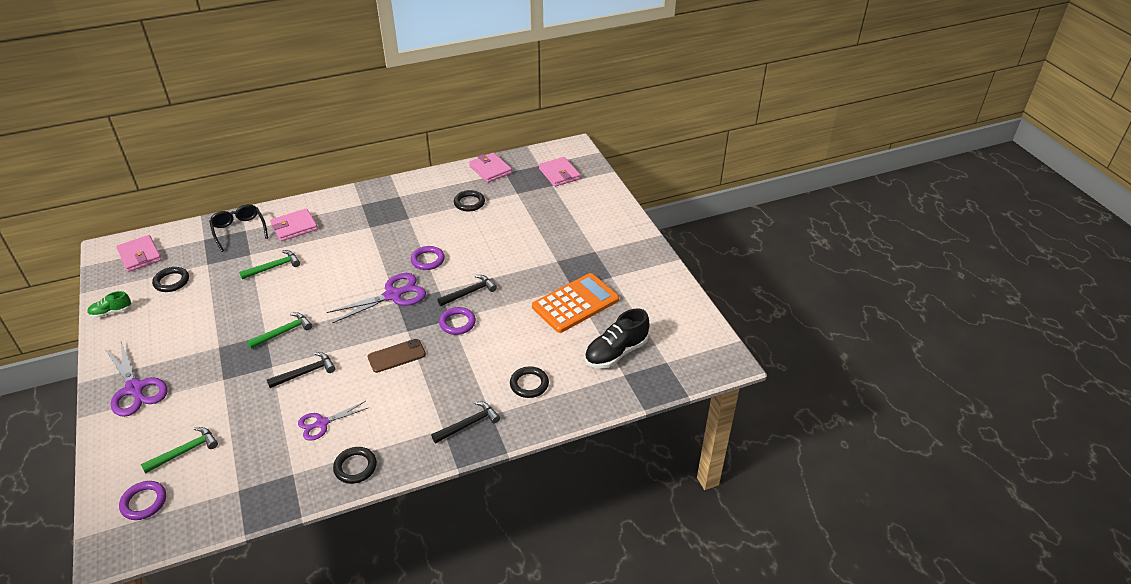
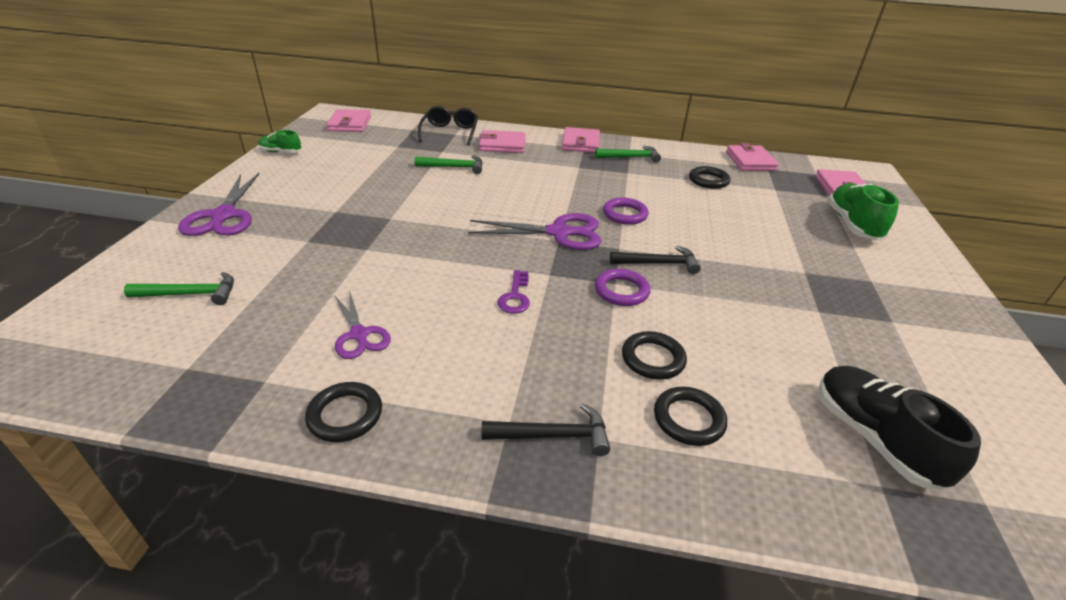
camera: 30 degrees right, 5 degrees down
purple ring [119,481,166,520] -> none
black ring [152,267,189,292] -> black ring moved to [622,331,687,380]
green hammer [247,312,312,349] -> green hammer moved to [595,145,661,163]
black hammer [267,352,336,388] -> none
purple scissors [298,401,368,441] -> purple scissors turned 120 degrees counterclockwise [334,290,391,359]
brown phone [368,339,426,373] -> purple key [497,270,530,314]
orange calculator [532,273,619,333] -> none
black shoe [585,308,650,368] -> black shoe turned 75 degrees clockwise [818,366,981,489]
none -> pink wallet [562,127,600,153]
none -> green shoe [827,183,899,241]

